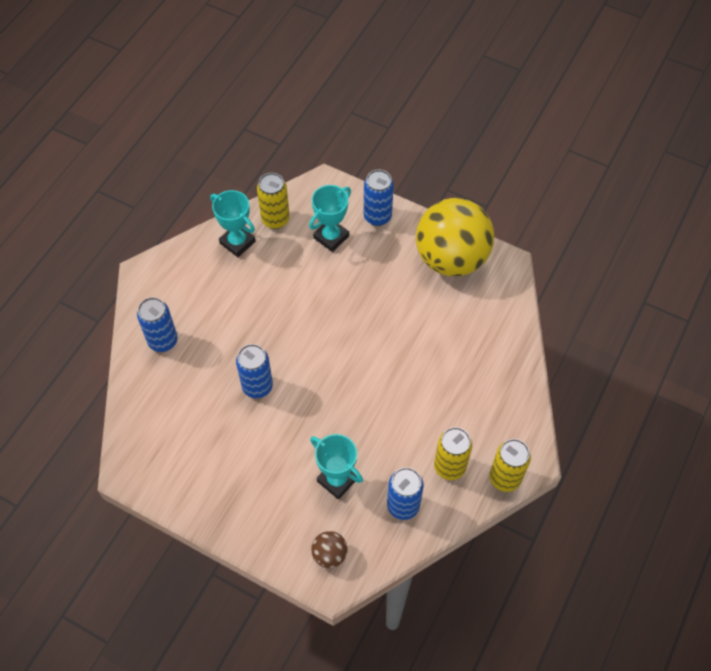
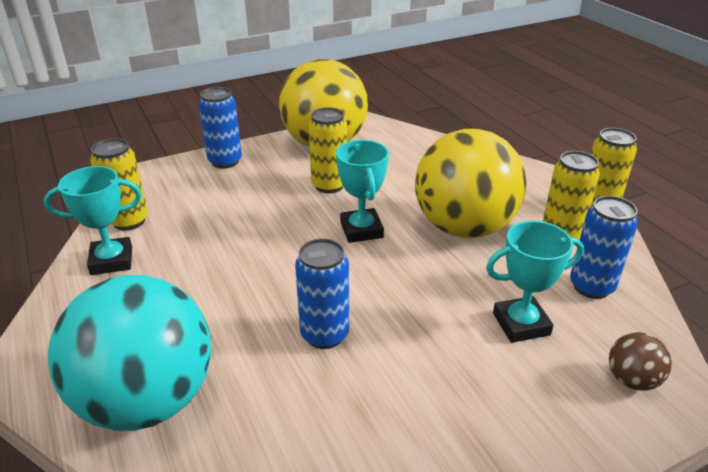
camera: 55 degrees left, 25 degrees down
blue can [137,297,178,352] -> turquoise ball [48,275,211,431]
turquoise trophy [309,185,351,252] -> turquoise trophy moved to [336,140,389,243]
none -> yellow can [308,107,347,193]
none -> yellow ball [415,129,526,238]

